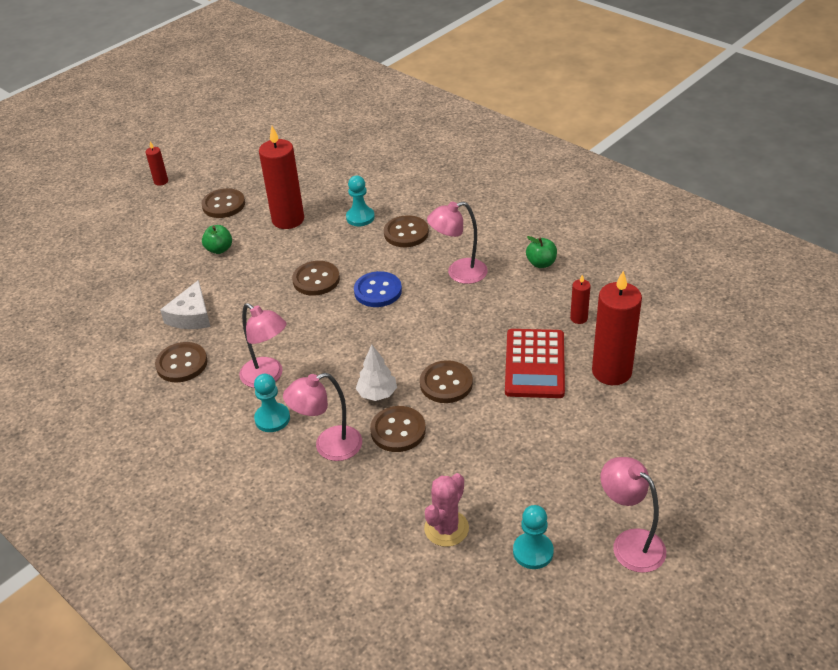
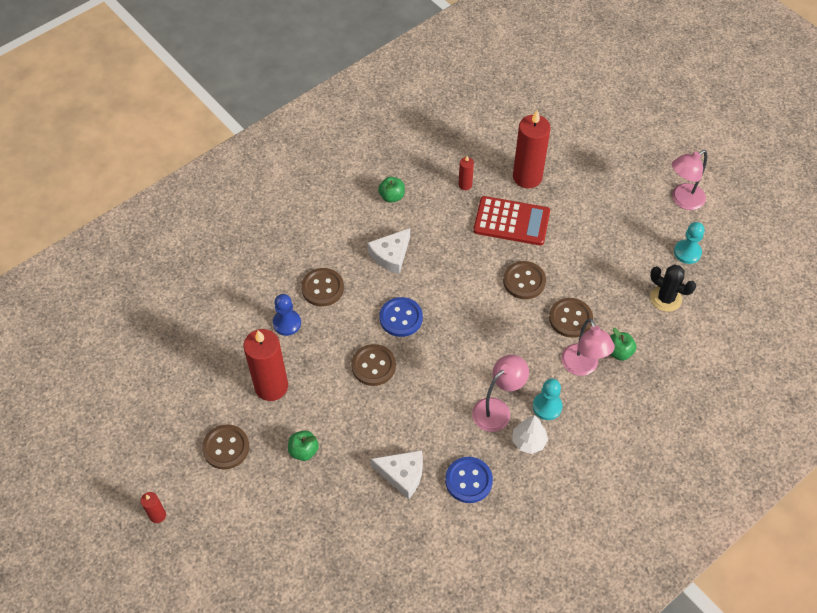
camera: 85 degrees left, 15 degrees up
brown button [155,342,208,382] -> blue button [445,457,493,503]
turquoise pawn [346,176,375,226] -> blue pawn [273,294,301,336]
white tree [356,344,397,401] -> white tree moved to [512,415,548,454]
pink cactus [424,473,469,547] -> black cactus [650,265,696,312]
pink lamp [427,201,488,284] -> white cheese [367,228,410,274]
none -> green apple [610,328,636,361]

